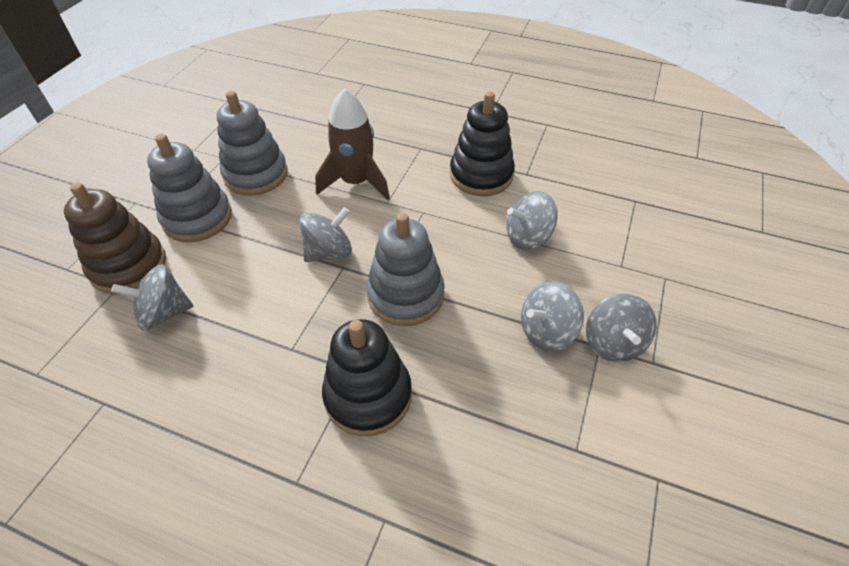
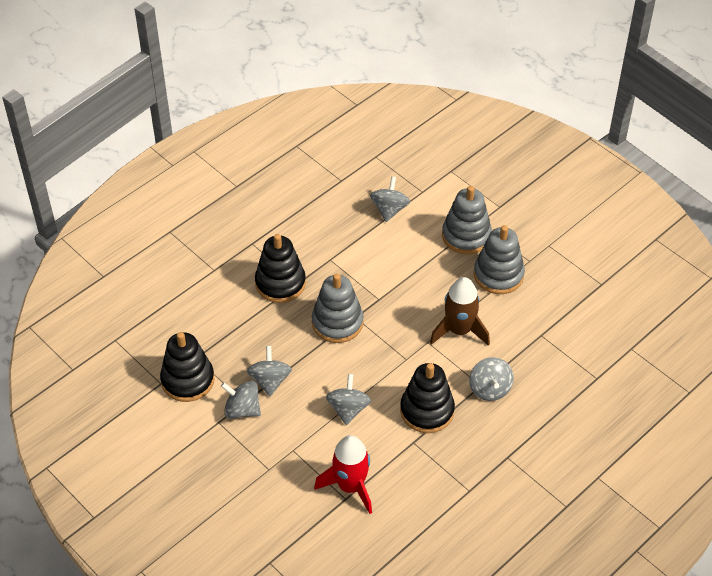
camera: 115 degrees right, 0 degrees up
brown stacking toy [64,182,166,294] -> none
grey spinning top [299,207,352,262] -> grey spinning top moved to [469,357,514,401]
none -> black stacking toy [160,332,214,402]
none -> red rocket [314,435,372,514]

